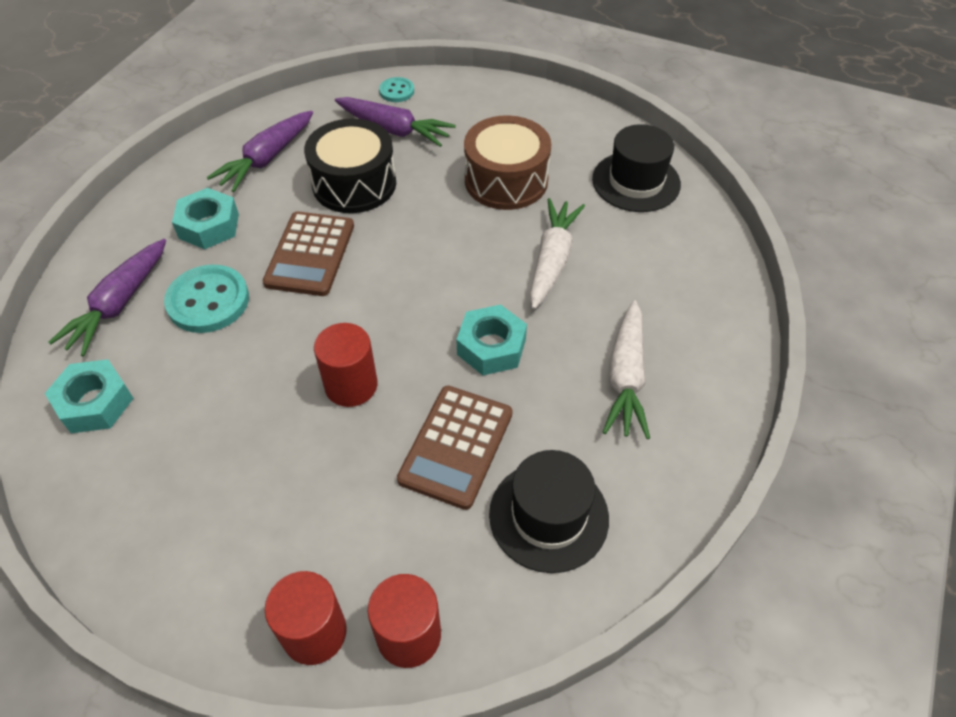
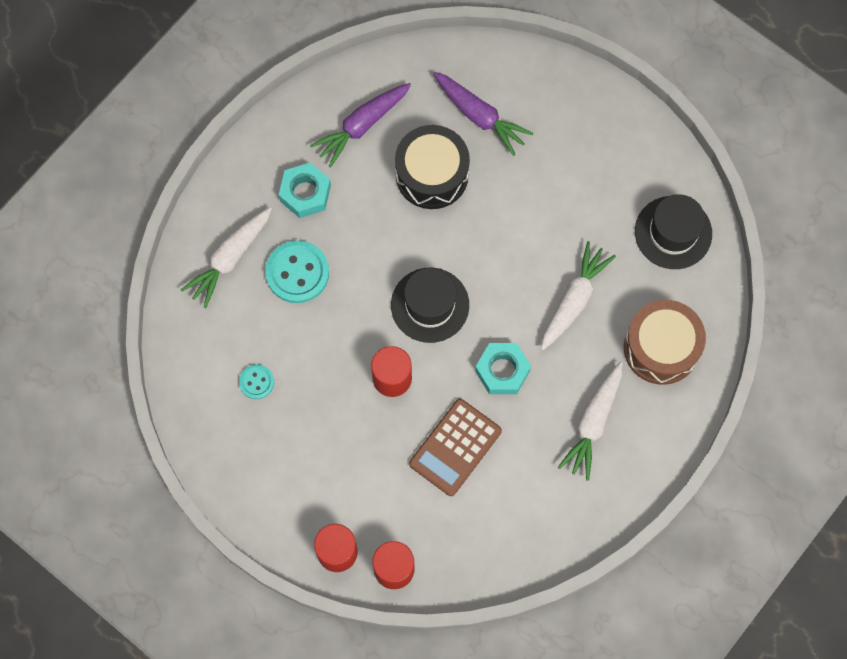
camera: 15 degrees right, 20 degrees up
turquoise nut [45,359,134,433] -> none
purple carrot [48,239,166,356] -> white carrot [181,207,272,308]
brown calculator [263,211,354,296] -> none
turquoise button [379,77,414,102] -> turquoise button moved to [239,364,274,399]
brown drum [464,115,552,210] -> brown drum moved to [624,300,706,385]
black hat [489,450,609,573] -> black hat moved to [391,268,469,343]

